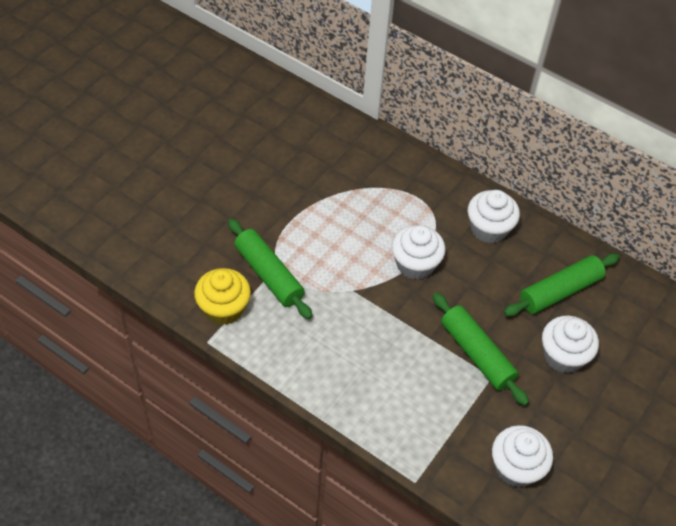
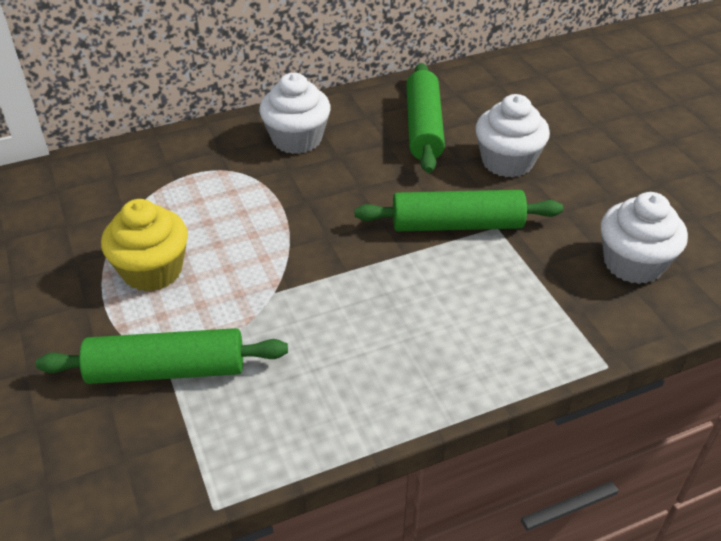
camera: 55 degrees left, 10 degrees down
yellow cupcake [194,268,251,325] -> yellow cupcake moved to [101,199,188,292]
white cupcake [392,225,446,280] -> none

